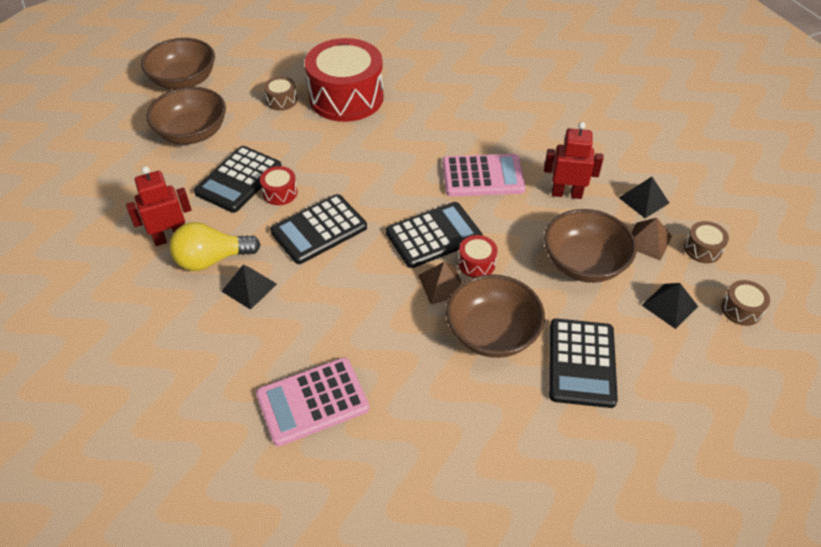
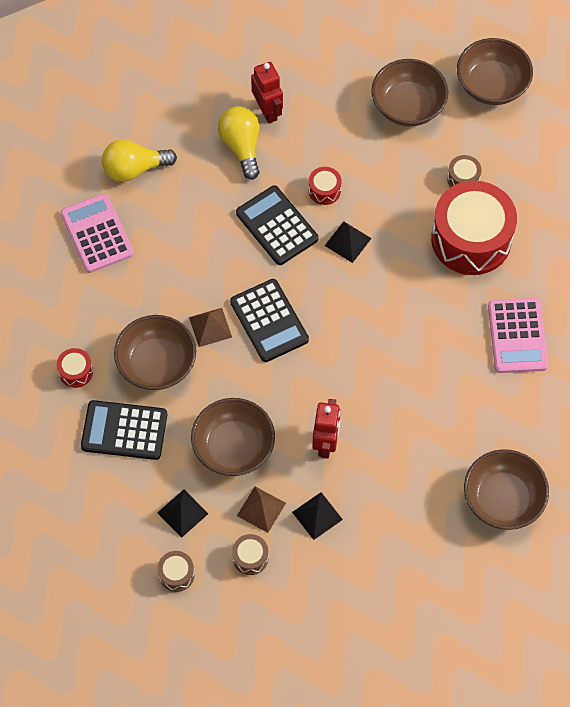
camera: 90 degrees right, 15 degrees up
black calculator [194,146,282,213] -> none
black pyramid [221,264,277,310] -> black pyramid moved to [325,221,372,263]
pink calculator [443,154,526,196] -> pink calculator moved to [488,298,548,373]
red drum [458,235,497,278] -> red drum moved to [57,348,93,388]
none -> yellow light bulb [102,139,177,182]
none -> brown bowl [464,449,549,530]

